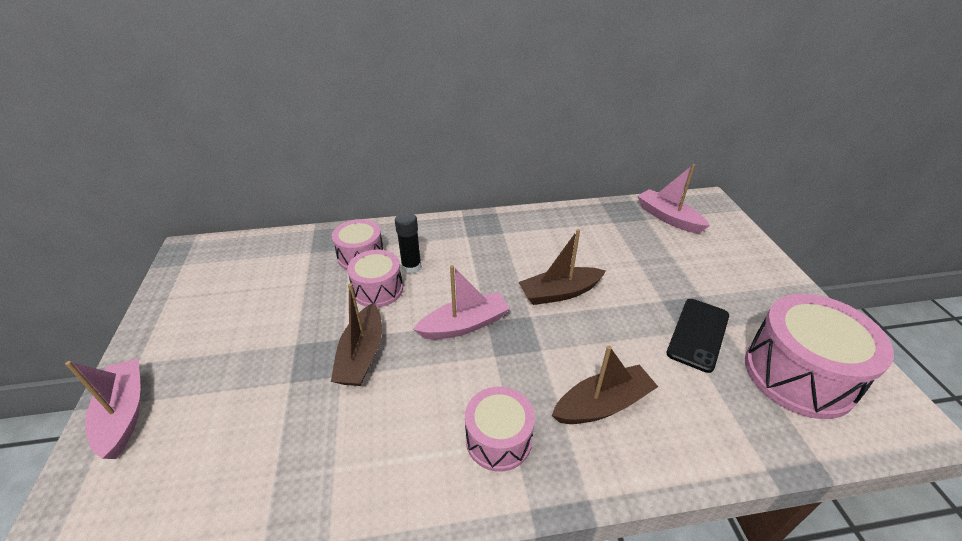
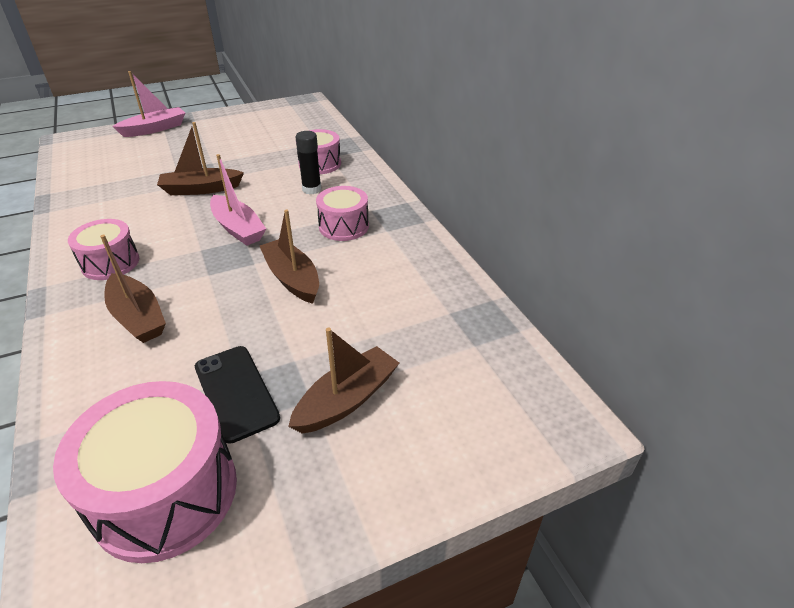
camera: 75 degrees right, 0 degrees up
pink drum [347,250,403,308] -> pink drum moved to [316,186,369,241]
pink boat [638,164,710,234] -> none
black phone [666,299,729,373] -> black phone turned 45 degrees clockwise [195,346,280,444]
none -> brown boat [288,328,399,434]

